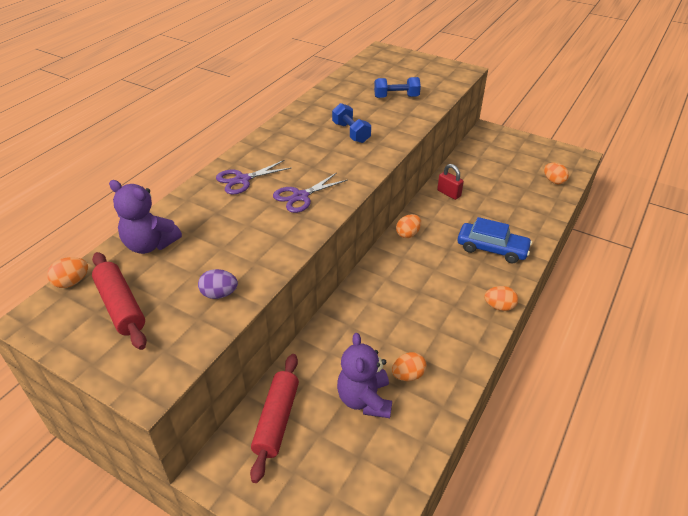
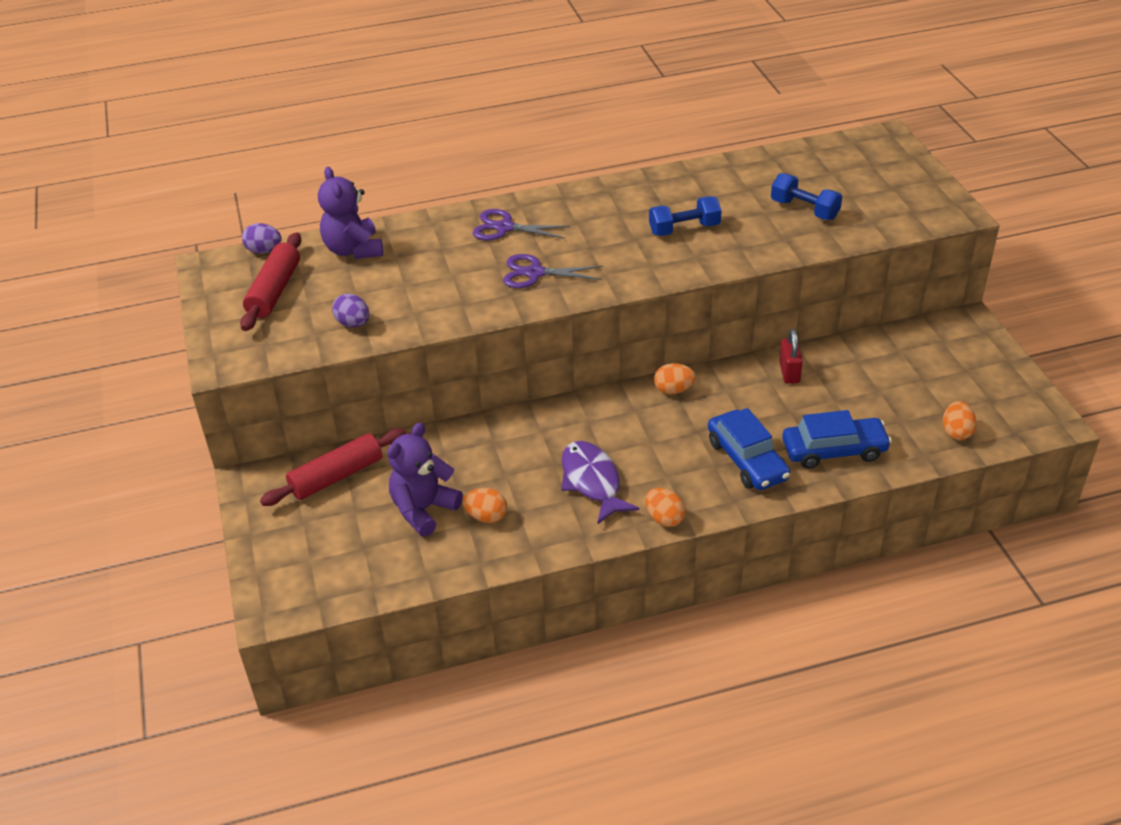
camera: 45 degrees right, 0 degrees up
orange egg [47,257,88,288] -> purple egg [242,223,282,254]
blue dumbbell [332,103,371,143] -> blue dumbbell turned 60 degrees clockwise [649,196,722,236]
none -> purple fish [561,441,639,524]
none -> blue car [782,410,892,469]

